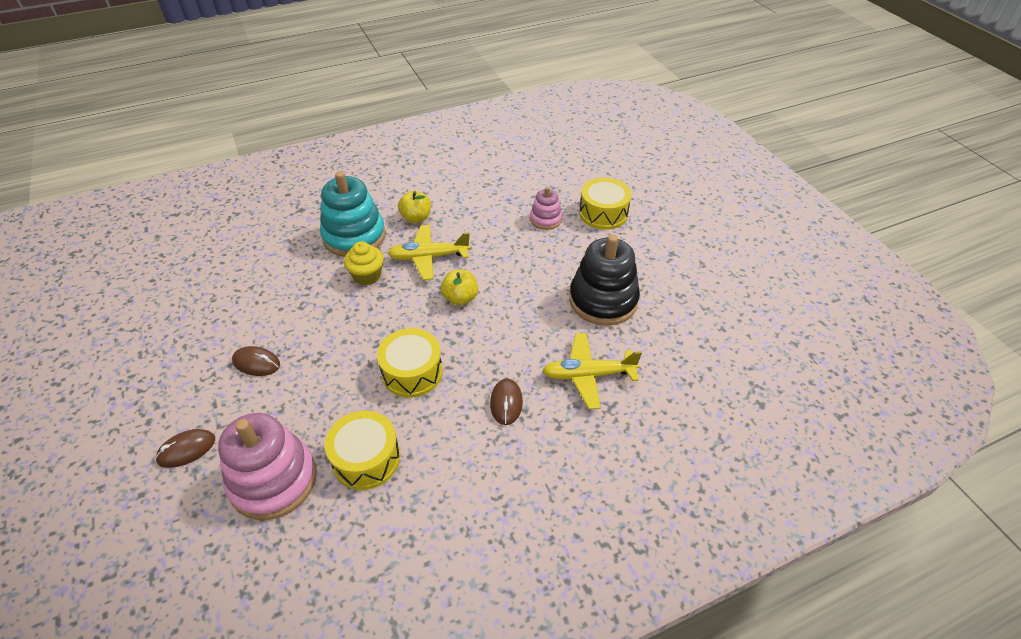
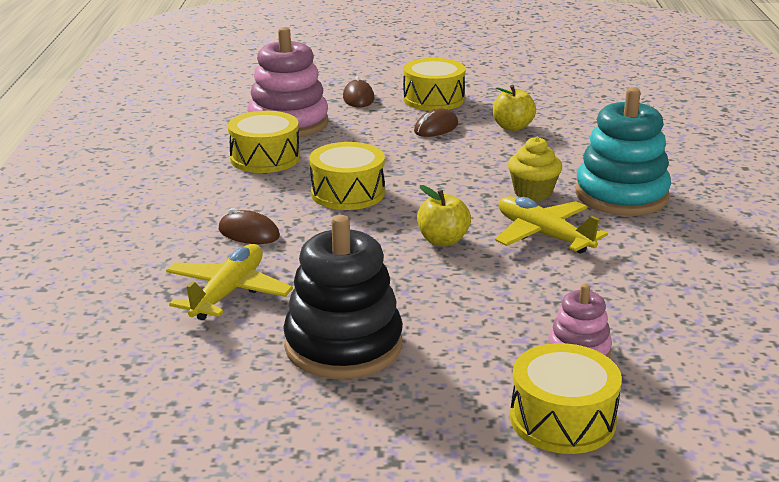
camera: 115 degrees right, 20 degrees down
yellow plane [387,225,471,280] -> yellow plane turned 60 degrees counterclockwise [495,196,608,254]
yellow apple [398,191,431,223] -> yellow apple moved to [493,85,536,131]
none -> yellow drum [403,58,465,111]

